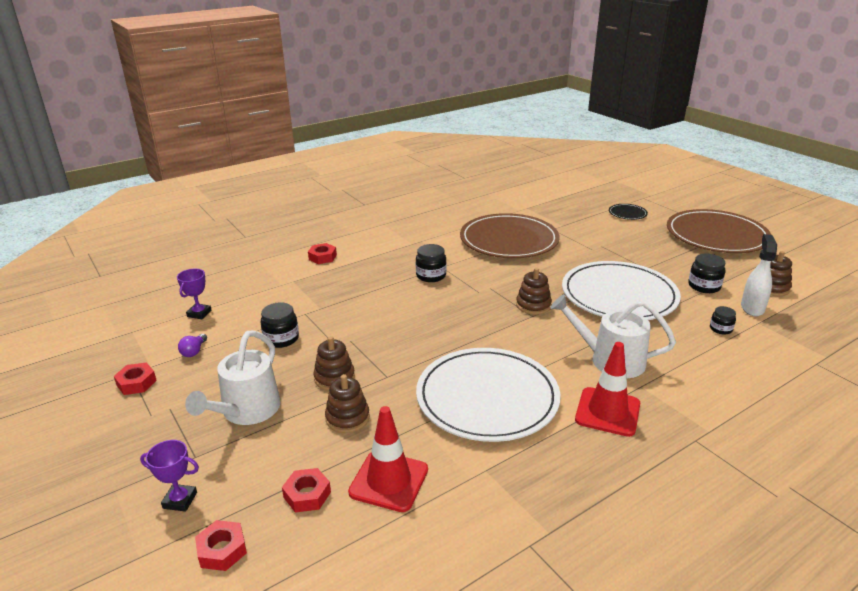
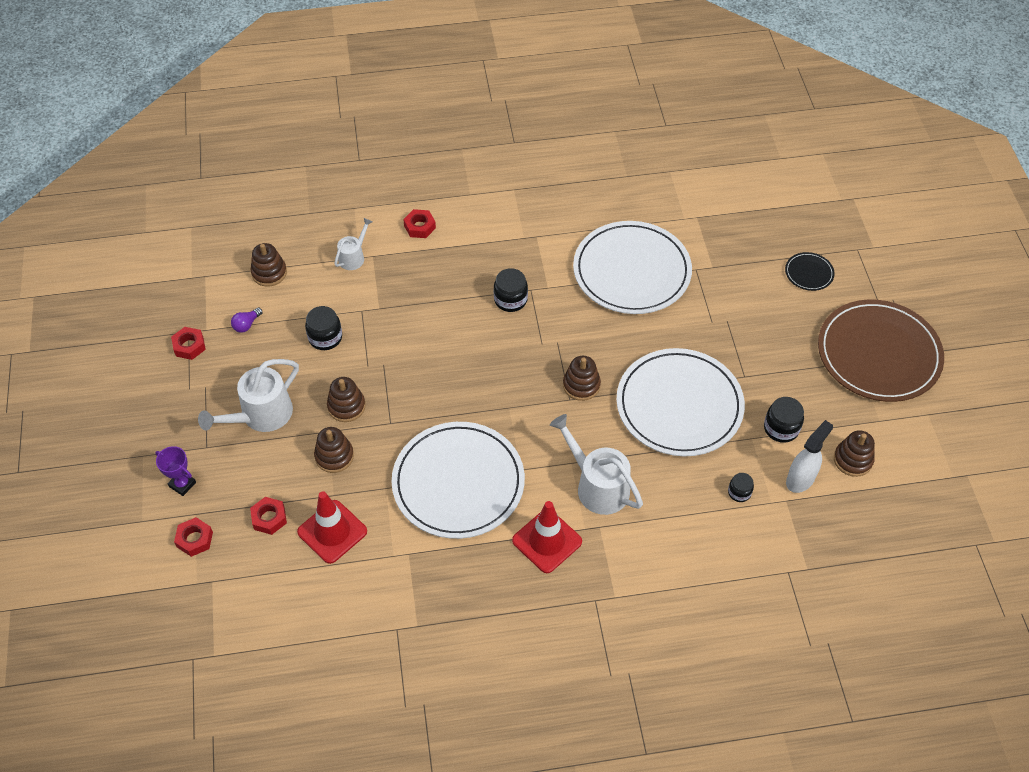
camera: 25 degrees right, 25 degrees up
purple trophy [177,269,212,319] -> brown stacking toy [251,243,287,287]
brown plate [460,213,560,258] -> white plate [573,221,692,314]
none -> white watering can [334,218,372,270]

